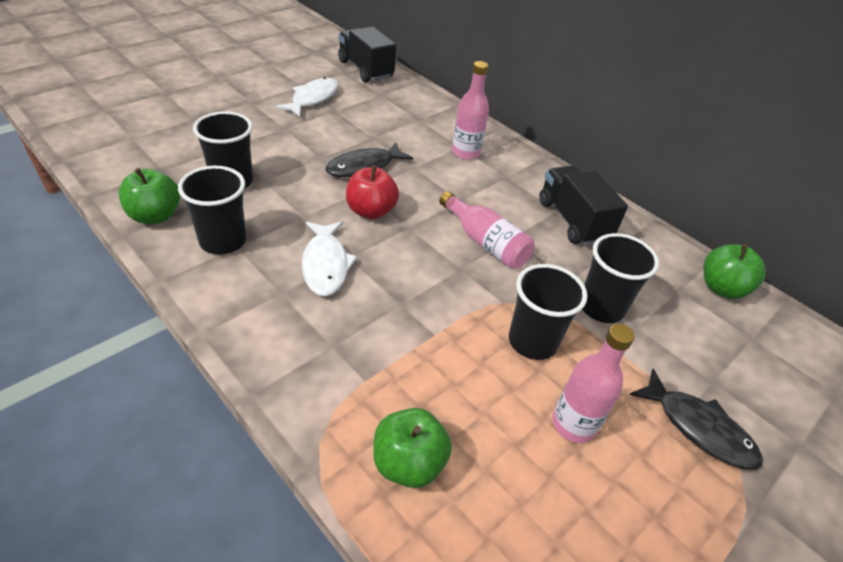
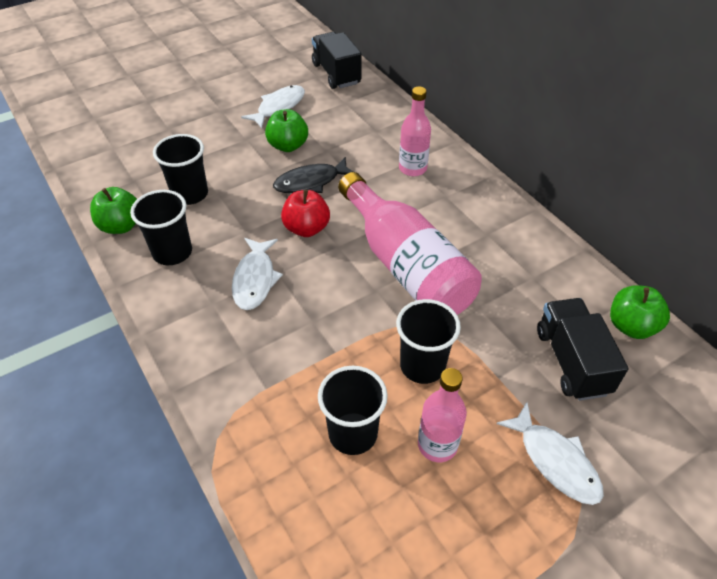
camera: 15 degrees right, 5 degrees up
green apple [373,408,452,488] -> green apple moved to [265,109,308,152]
pink bottle [439,191,535,269] -> pink bottle [338,172,482,315], size x1.84
black truck [540,165,628,246] -> black truck moved to [537,298,629,401]
black cup [582,233,659,323] -> black cup moved to [318,366,388,455]
black fish [629,368,763,470] -> white fish [496,402,604,505]

